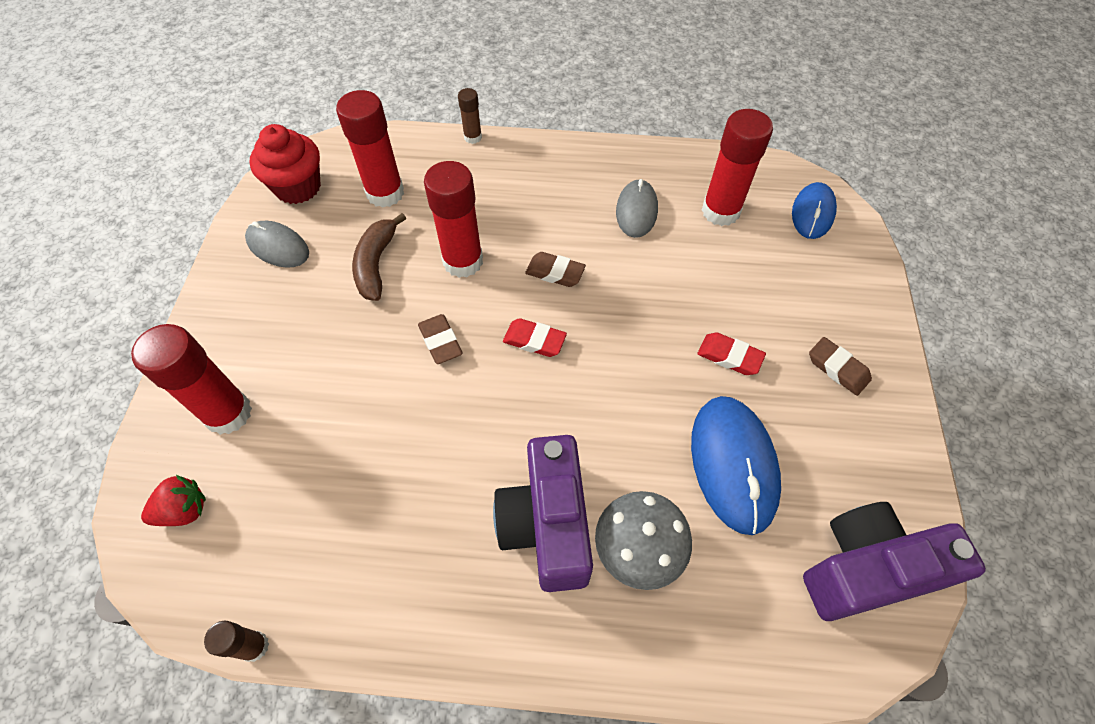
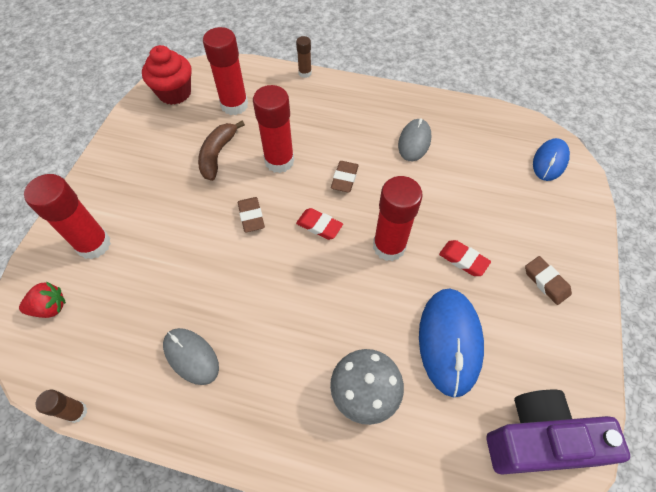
camera: 10 degrees right, 0 degrees up
grey mouse [245,221,309,268] -> grey mouse moved to [163,328,219,385]
purple camera [493,435,593,592] -> none
brown eraser [525,252,586,287] -> brown eraser turned 75 degrees clockwise [331,161,359,192]
red glue stick [702,109,773,226] -> red glue stick moved to [373,176,423,261]

